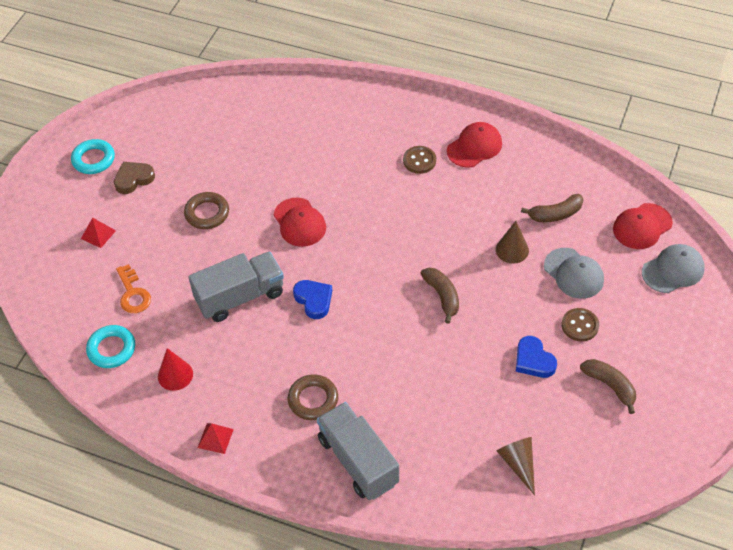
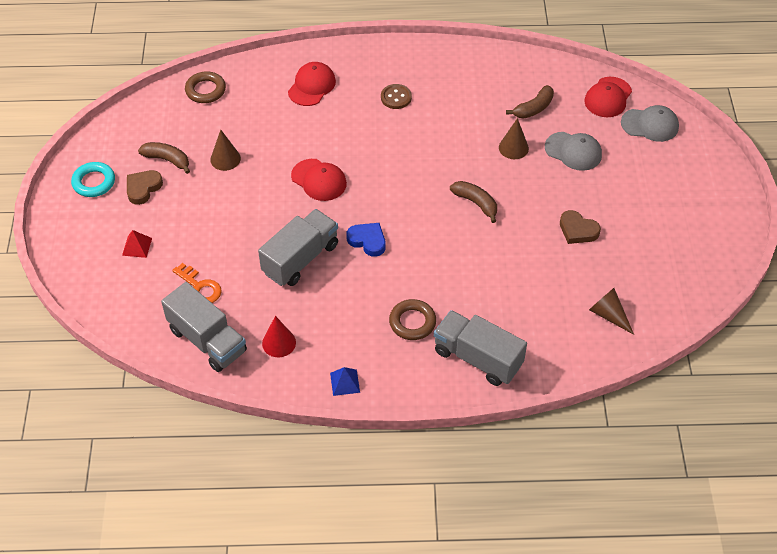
camera: 25 degrees left, 0 degrees up
turquoise ring [86,325,135,368] -> grey truck [161,282,247,372]
brown ring [184,192,229,229] -> brown ring moved to [185,72,226,103]
red pyramid [198,423,234,454] -> blue pyramid [330,367,360,396]
red cap [447,122,502,168] -> red cap moved to [288,62,336,106]
blue heart [516,336,557,378] -> brown heart [560,210,601,244]
brown button [561,308,599,341] -> none
brown banana [580,359,636,414] -> brown banana moved to [138,142,190,174]
grey cap [642,244,705,293] -> grey cap turned 60 degrees clockwise [621,105,679,142]
none -> brown cone [210,130,241,171]

